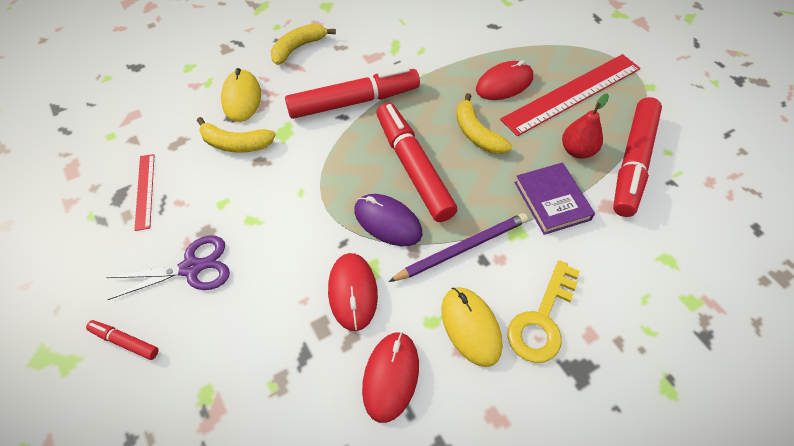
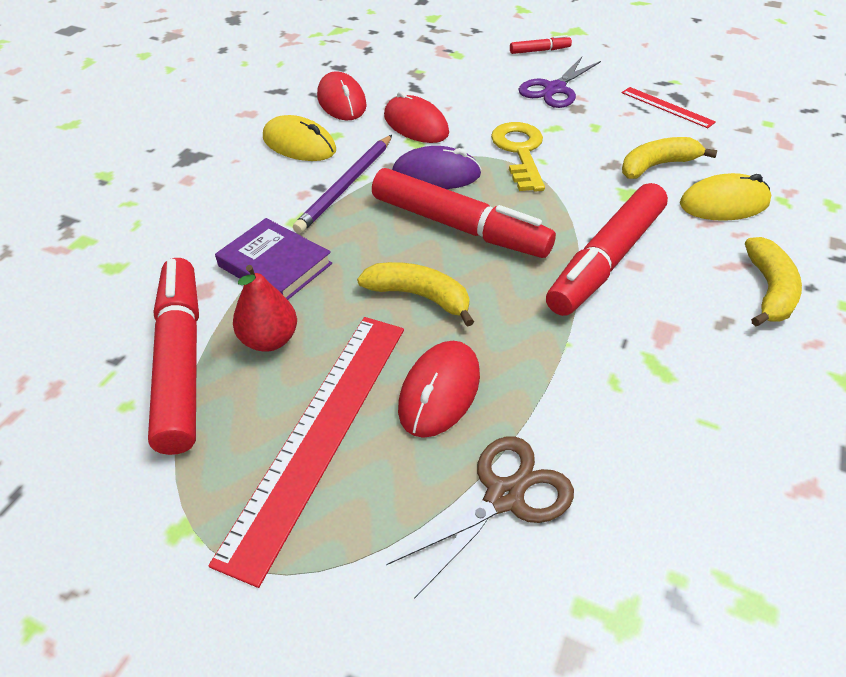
camera: 145 degrees right, 10 degrees down
yellow mouse [221,68,261,122] -> yellow mouse turned 60 degrees counterclockwise [680,173,771,221]
yellow key [508,260,580,363] -> yellow key moved to [491,122,545,192]
none -> brown scissors [386,436,574,599]

